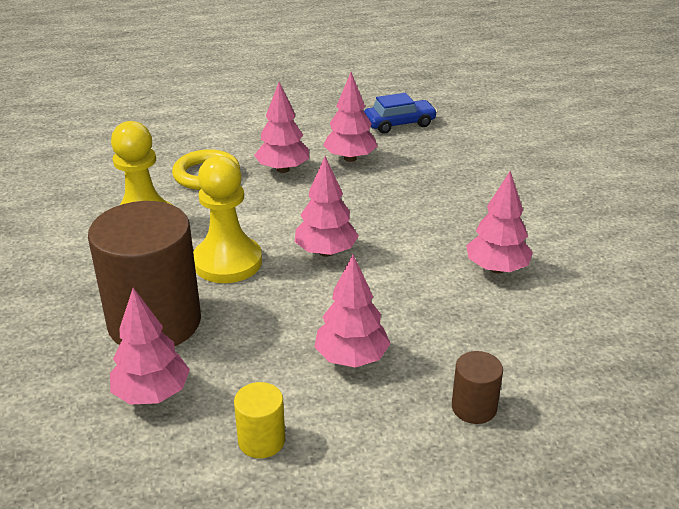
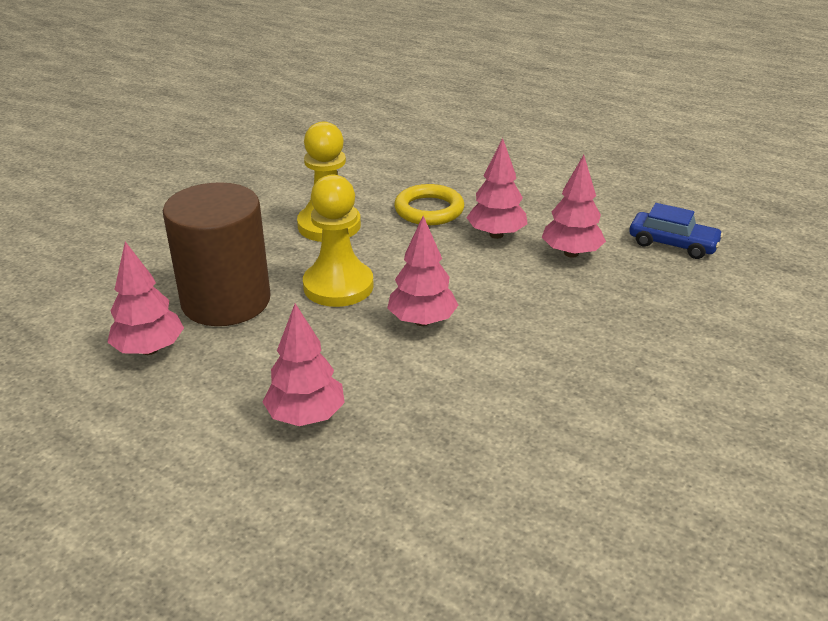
camera: 45 degrees right, 0 degrees up
yellow cylinder [234,382,285,458] -> none
brown cylinder [452,351,503,424] -> none
pink tree [466,171,533,274] -> none

